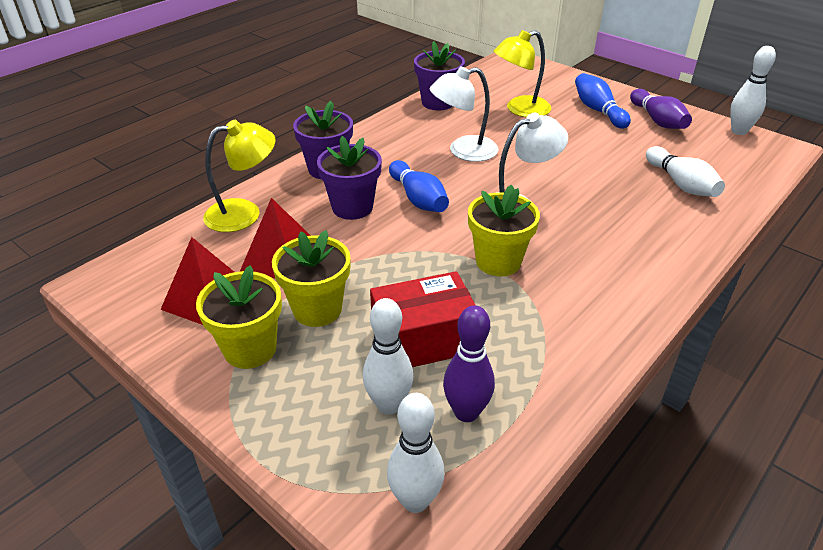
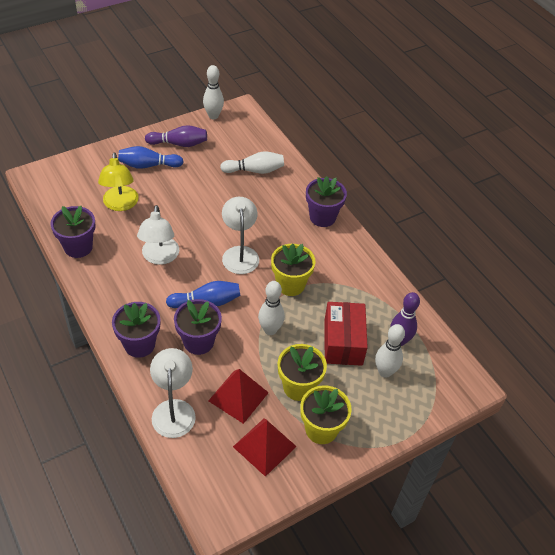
camera: 75 degrees left, 10 degrees up
yellow lamp [203,120,276,232] -> white lamp [150,348,196,438]
white bowling pin [387,393,445,513] -> white bowling pin moved to [258,281,285,335]
none -> purple flower pot [306,176,347,227]

